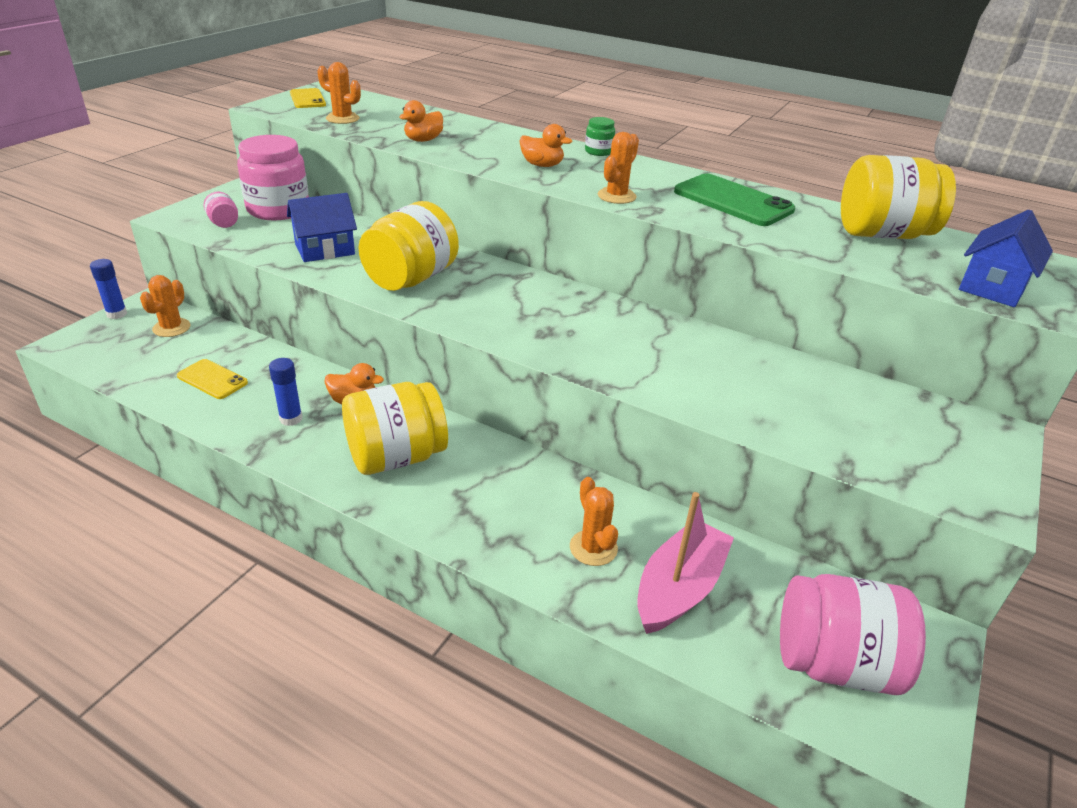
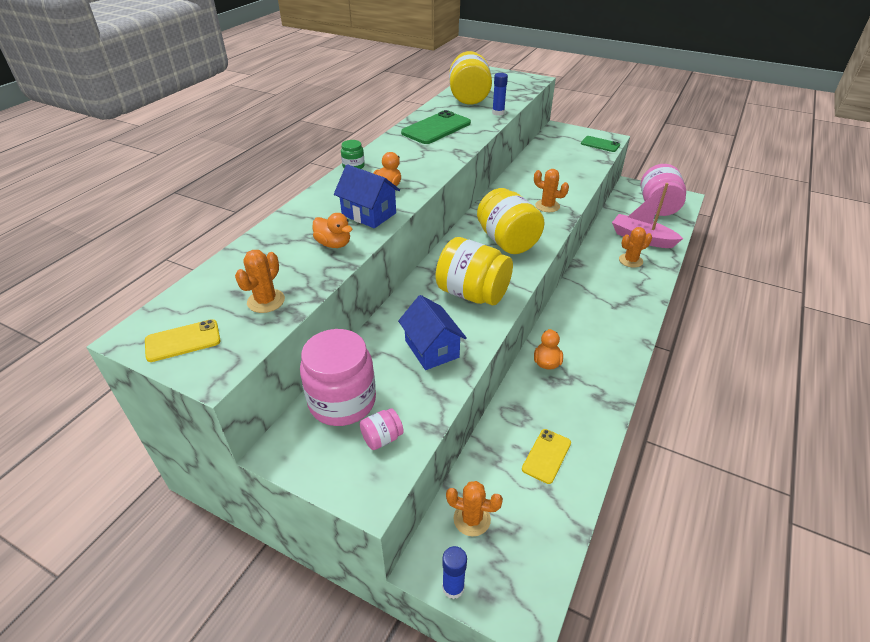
camera: 90 degrees left, 5 degrees up
blue glue stick [269,358,302,426] -> blue glue stick moved to [492,73,508,116]
yellow jar [342,382,448,475] -> yellow jar moved to [477,188,545,254]
orange cactus [598,132,639,204] -> orange cactus moved to [534,169,569,212]
blue house [959,210,1053,307] -> blue house moved to [334,164,400,228]
none -> green phone [581,136,620,152]

